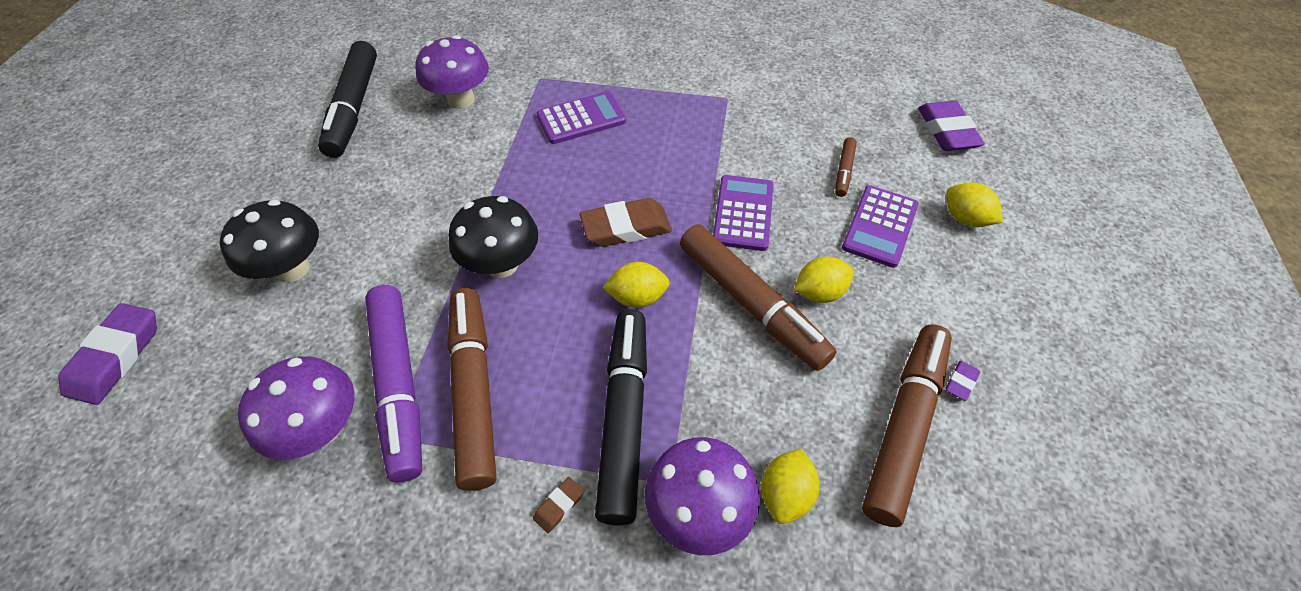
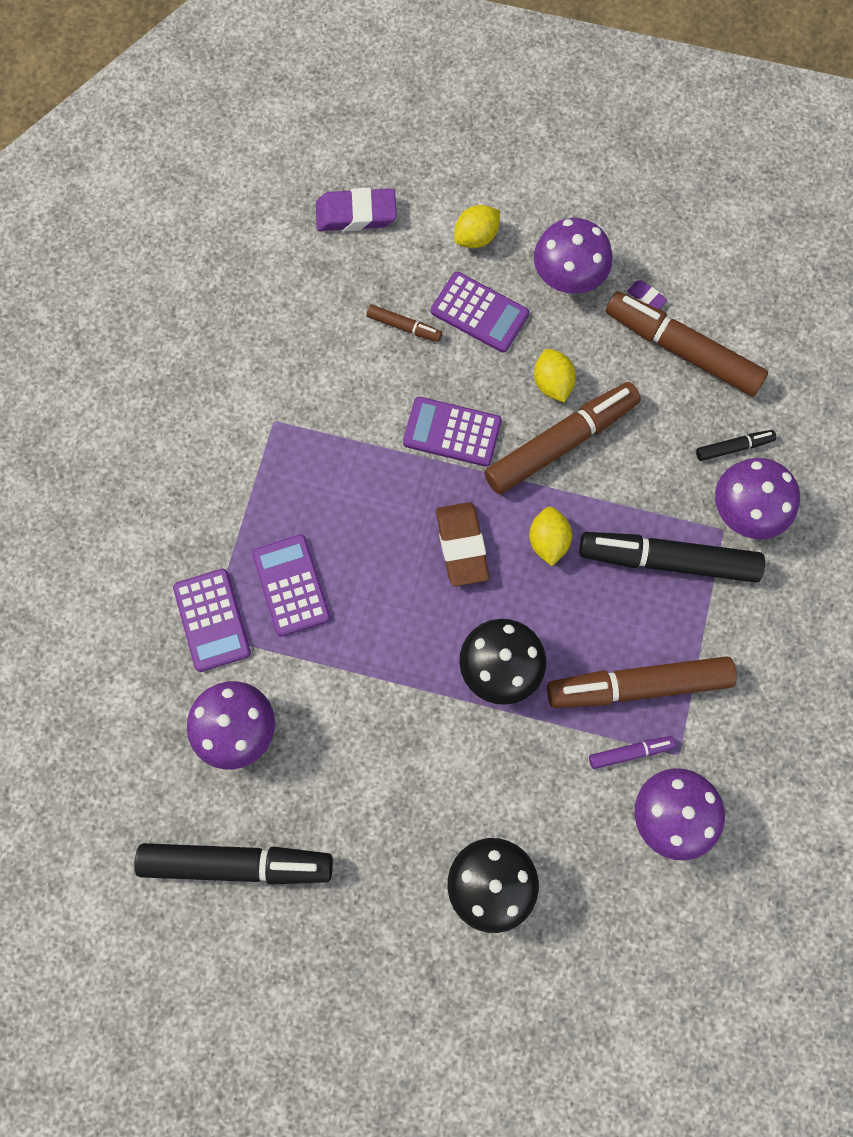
camera: 85 degrees left, 20 degrees up
purple eraser [58,303,157,405] -> none
purple marker [365,285,422,482] -> purple marker [589,736,675,769], size x0.46
brown eraser [533,477,584,533] -> none
yellow lemon [761,448,820,524] -> black marker [696,430,776,461]
none -> purple calculator [173,569,251,672]
none -> purple mushroom [534,218,612,294]

